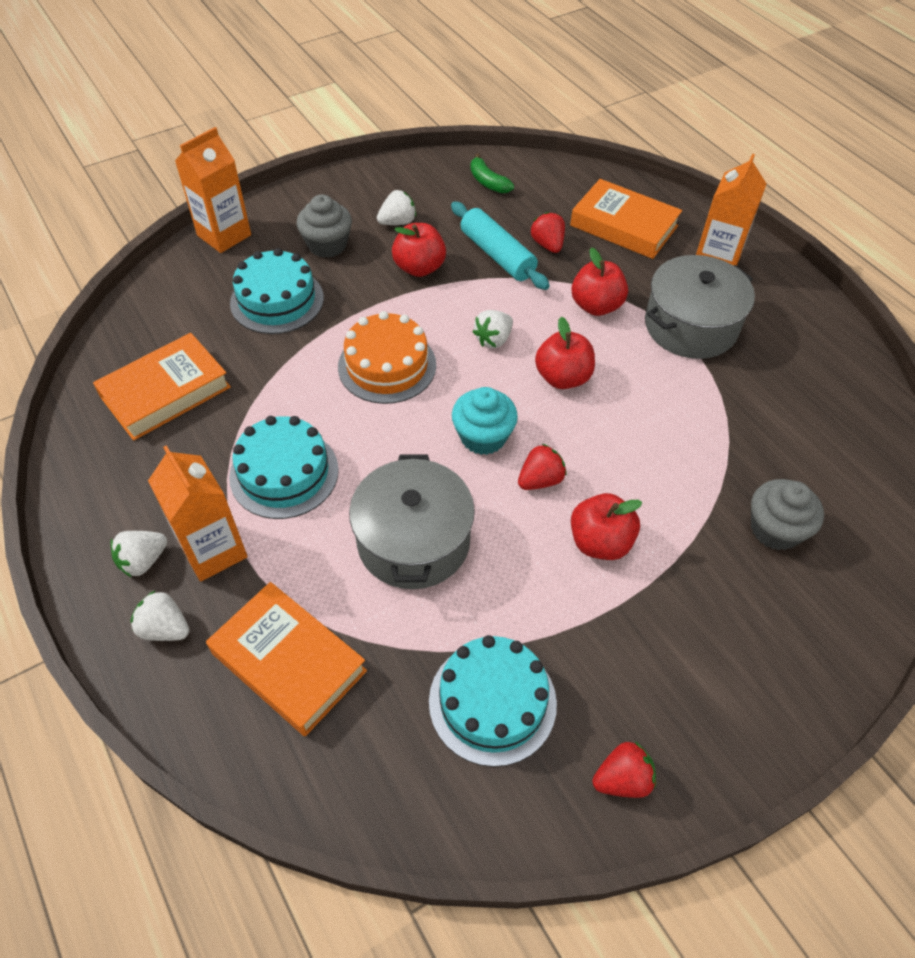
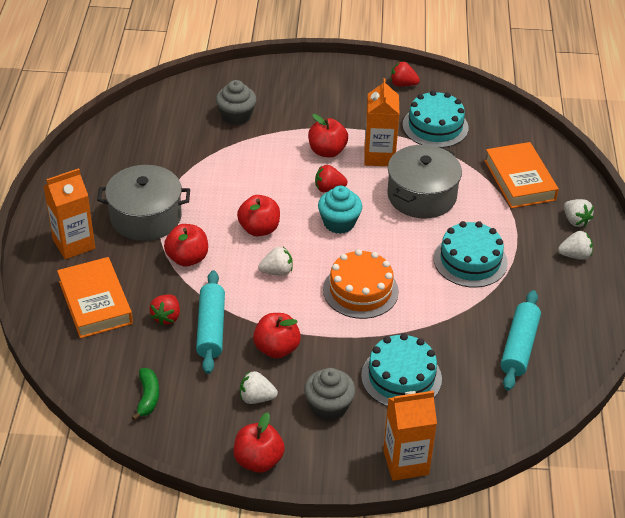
camera: 145 degrees left, 10 degrees down
orange book [93,333,231,441] -> turquoise rolling pin [501,290,541,391]
orange carton [148,445,248,582] -> orange carton moved to [364,78,399,166]
none -> red apple [234,413,285,473]

